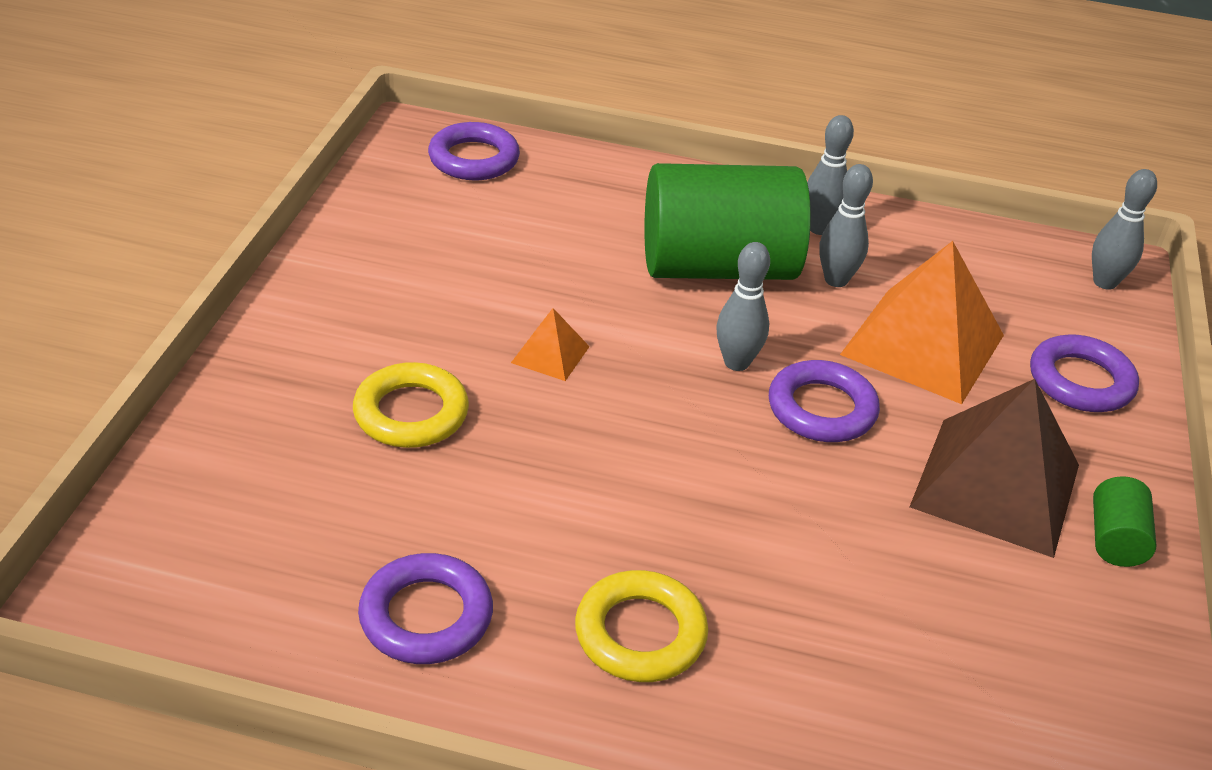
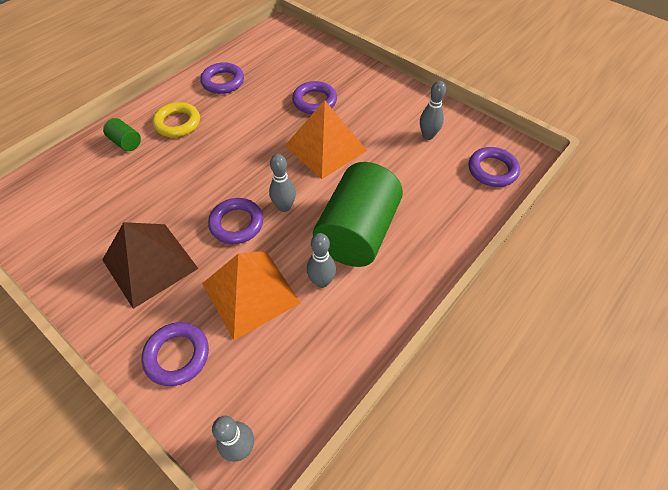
camera: 120 degrees right, 15 degrees up
yellow ring [353,362,469,448] -> purple ring [292,81,337,114]
orange pyramid [511,308,590,381] -> orange pyramid [285,100,367,179], size x2.21
grey bowling pin [807,115,854,235] -> grey bowling pin moved to [420,81,446,140]
green cylinder [1093,476,1157,567] -> green cylinder moved to [103,118,141,151]

